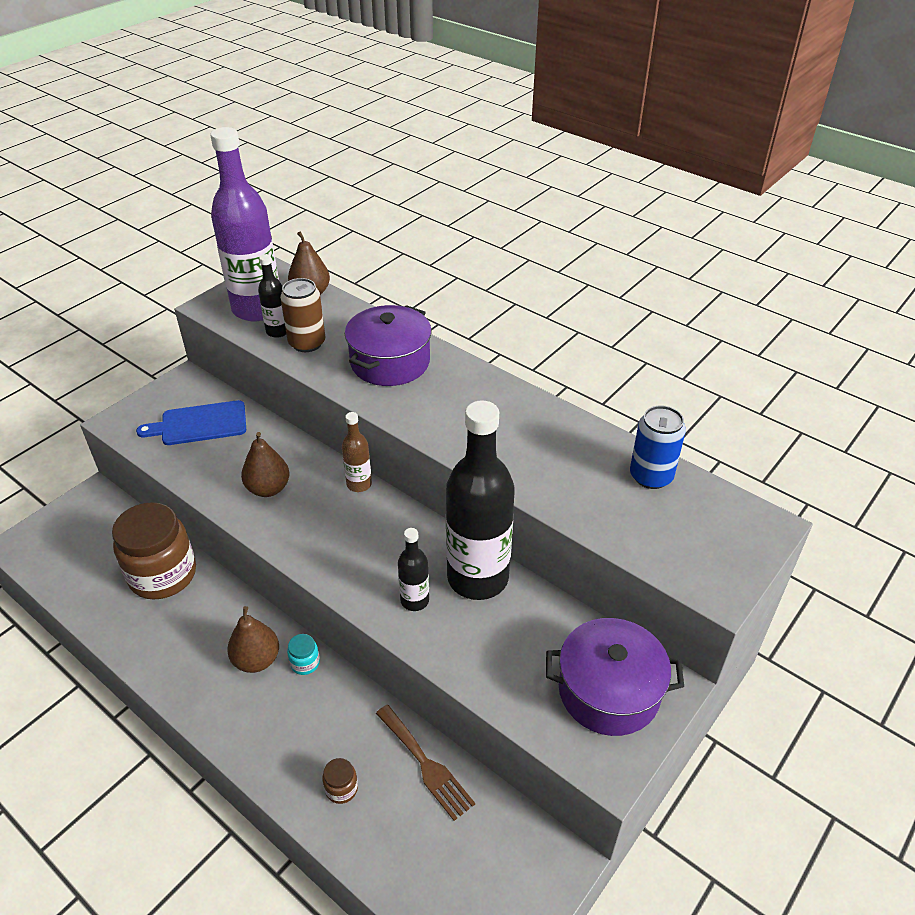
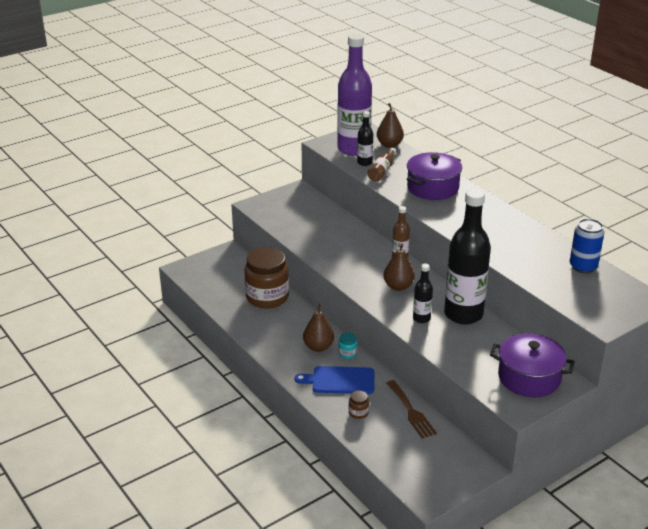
camera: 15 degrees right, 10 degrees down
blue cutting board [136,400,246,445] -> blue cutting board moved to [295,366,374,394]
brown pear [241,432,289,497] -> brown pear moved to [383,244,415,291]
brown can [280,278,325,352] -> brown bottle [367,148,396,182]

